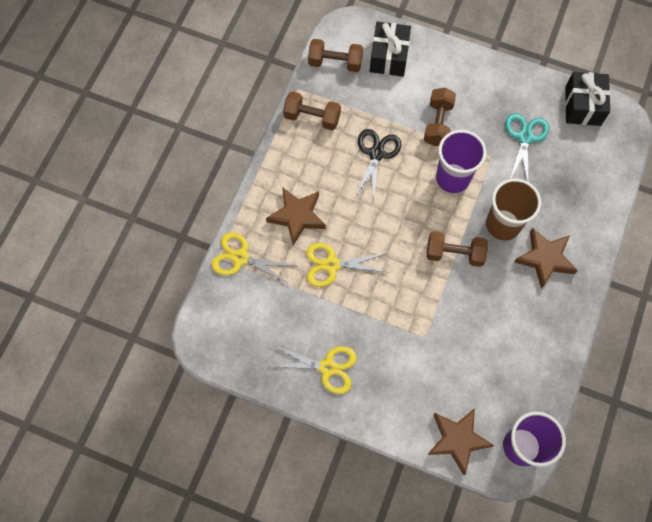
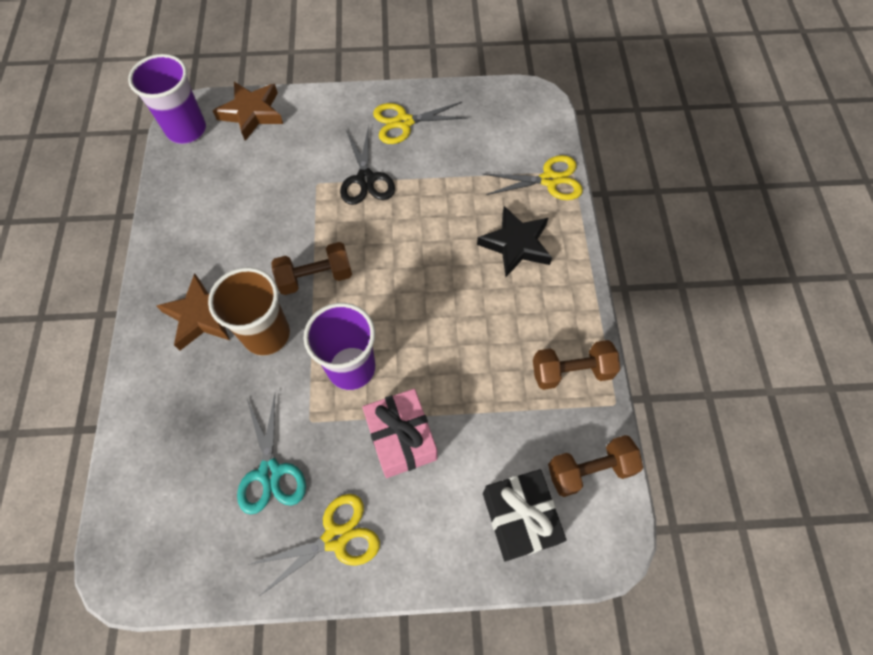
camera: 155 degrees right, 5 degrees down
brown star [266,187,326,245] -> black star [477,206,552,277]
yellow scissors [306,243,387,287] -> yellow scissors moved to [248,494,380,595]
black scissors [355,129,401,202] -> black scissors moved to [340,125,395,205]
brown dumbbell [424,88,456,146] -> pink gift [362,389,437,478]
black gift [565,72,610,126] -> none

